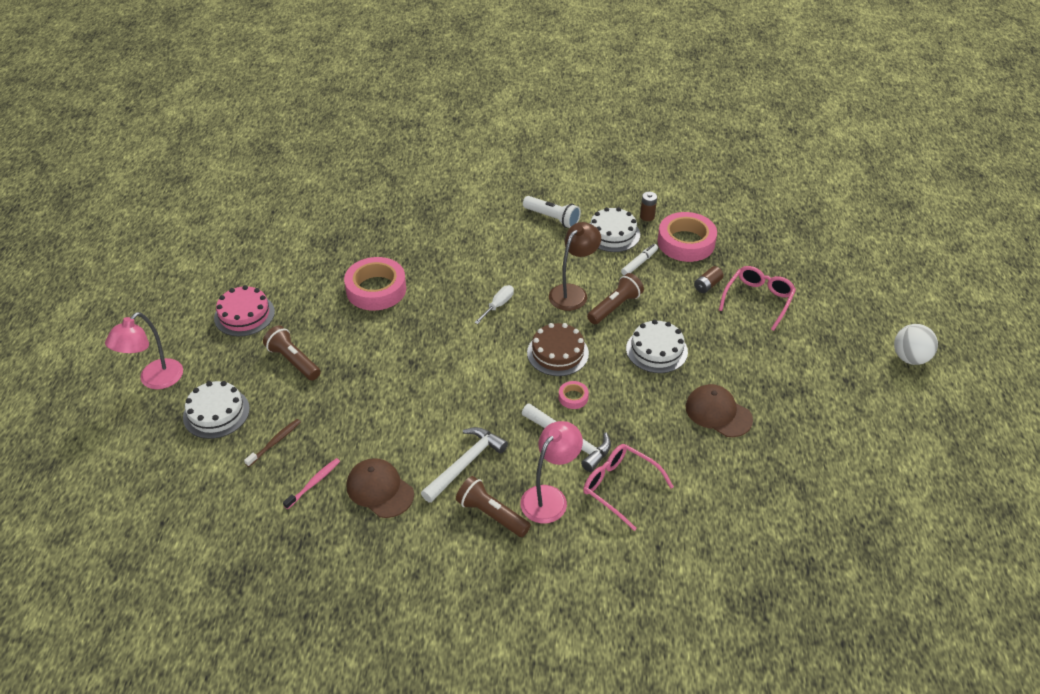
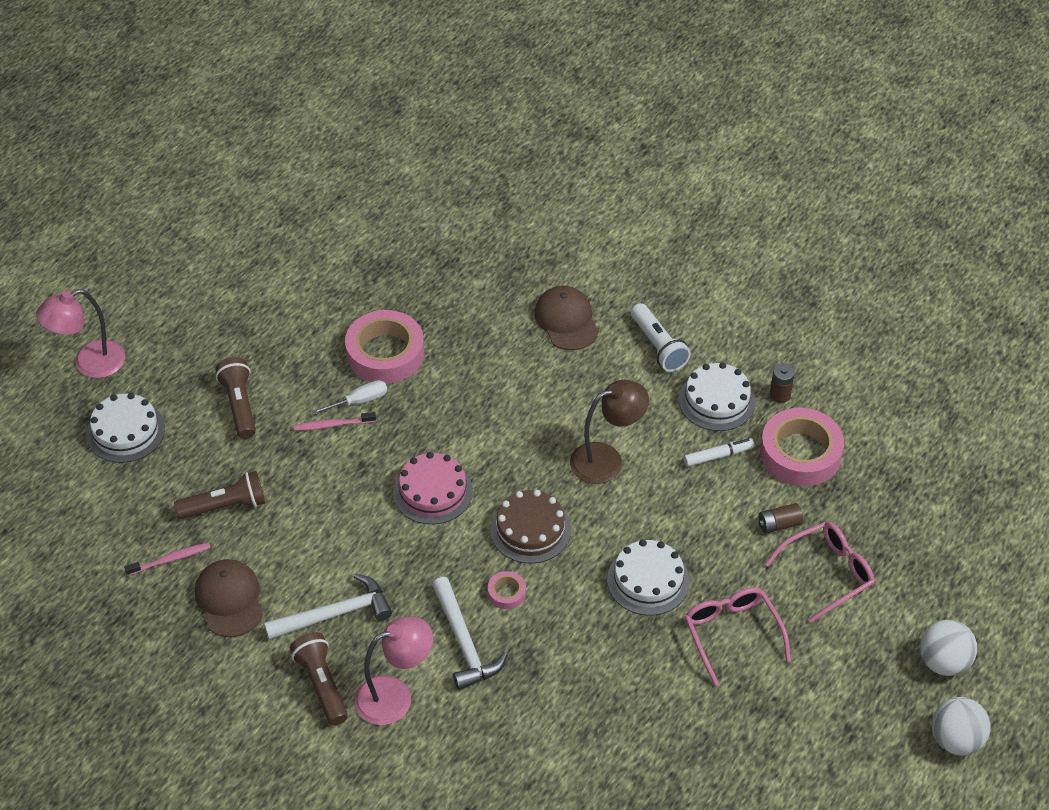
camera: 30 degrees right, 5 degrees up
pink cake [214,285,275,336] -> pink cake moved to [393,452,473,525]
brown toothbrush [244,419,301,467] -> none
white screwdriver [474,285,514,324] -> white screwdriver moved to [312,380,387,415]
pink glasses [583,444,674,531] -> pink glasses moved to [685,587,791,686]
brown flashlight [587,273,644,324] -> brown flashlight moved to [174,471,265,519]
brown cap [686,384,753,437] -> brown cap moved to [534,285,599,350]
none -> pink toothbrush [293,412,376,431]
none -> white ball [920,620,977,676]

